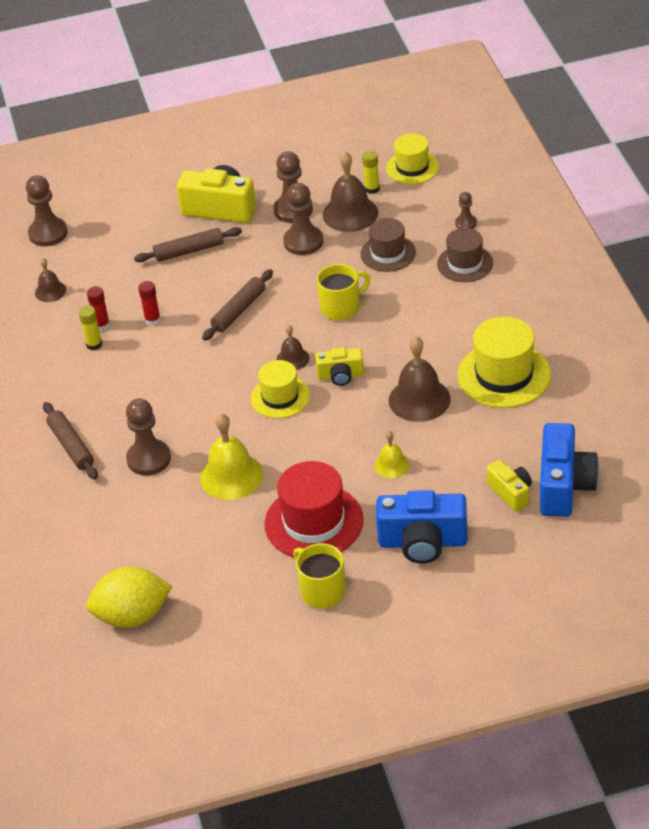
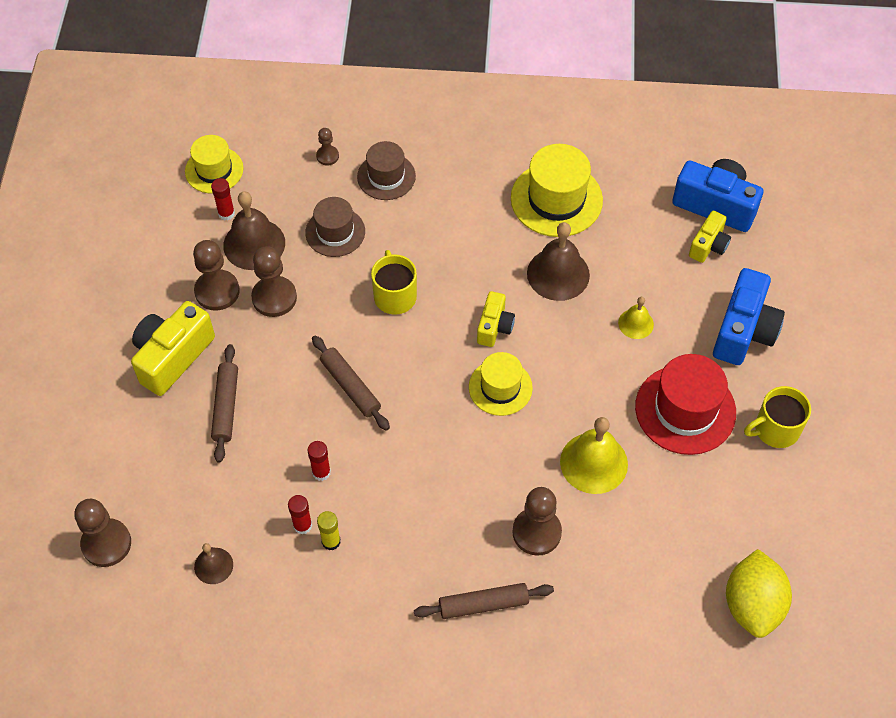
camera: 75 degrees left, 15 degrees up
brown bell [276,325,309,370] -> none
yellow glue stick [362,150,380,194] -> red glue stick [211,178,235,221]
yellow camera [487,460,532,512] -> yellow camera turned 135 degrees clockwise [689,211,731,263]

